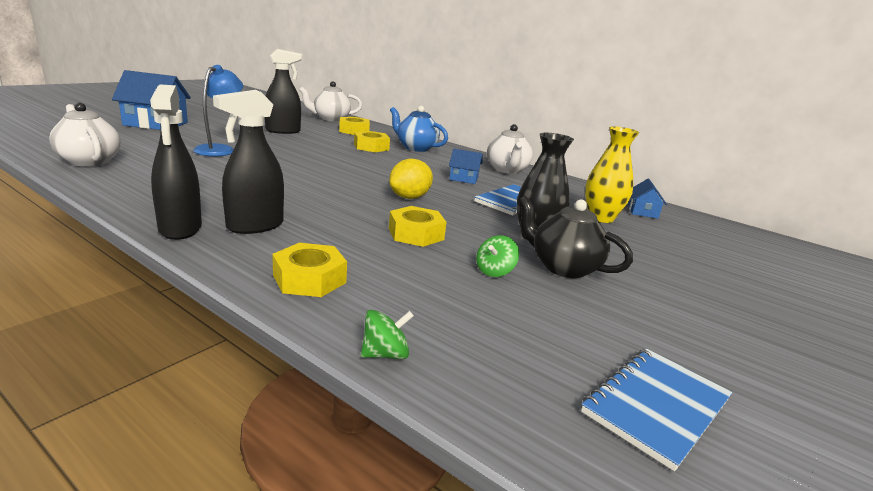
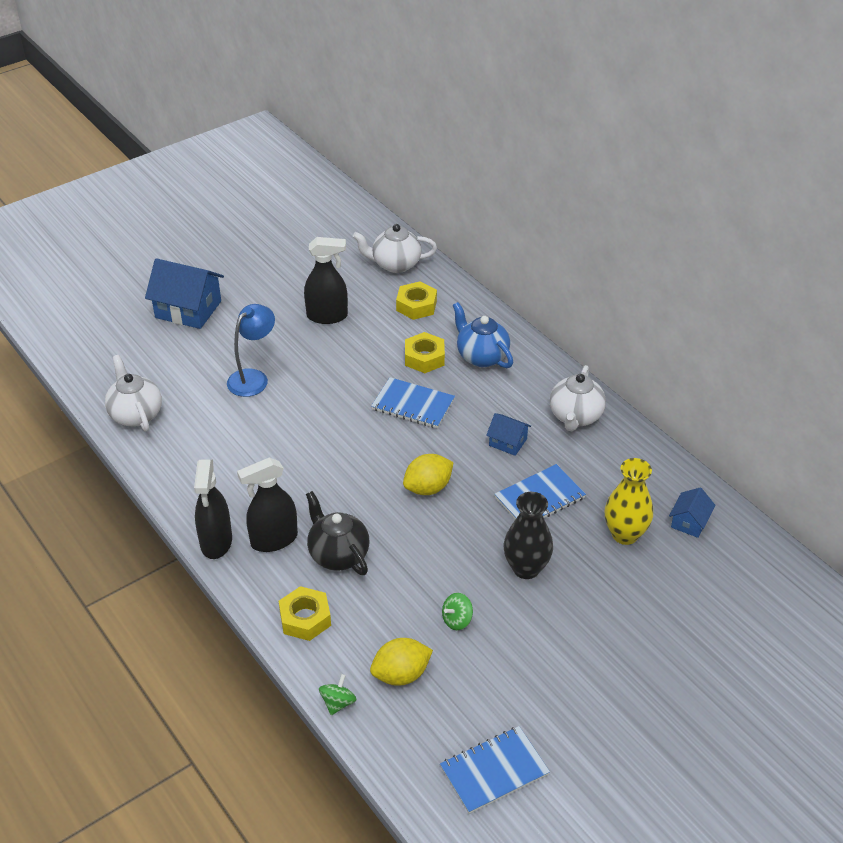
camera: 20 degrees right, 20 degrees up
green spinning top [361,310,414,359] -> green spinning top turned 60 degrees counterclockwise [319,674,356,715]
yellow nut [389,206,446,247] -> none
black teapot [518,196,633,278] -> black teapot moved to [306,491,369,575]
none -> yellow lemon [370,638,433,686]
none -> blue notebook [371,377,455,429]

